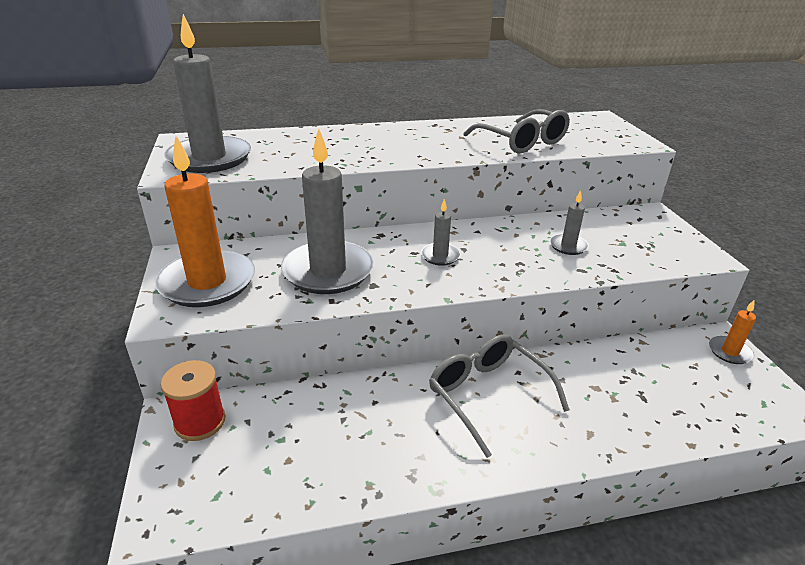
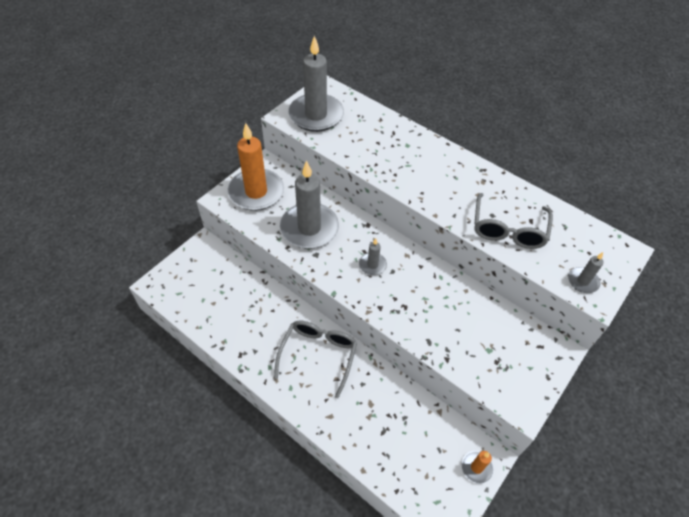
camera: 50 degrees right, 20 degrees up
red spool [161,360,226,441] -> none
grey candle [550,190,589,255] -> grey candle moved to [568,252,604,293]

